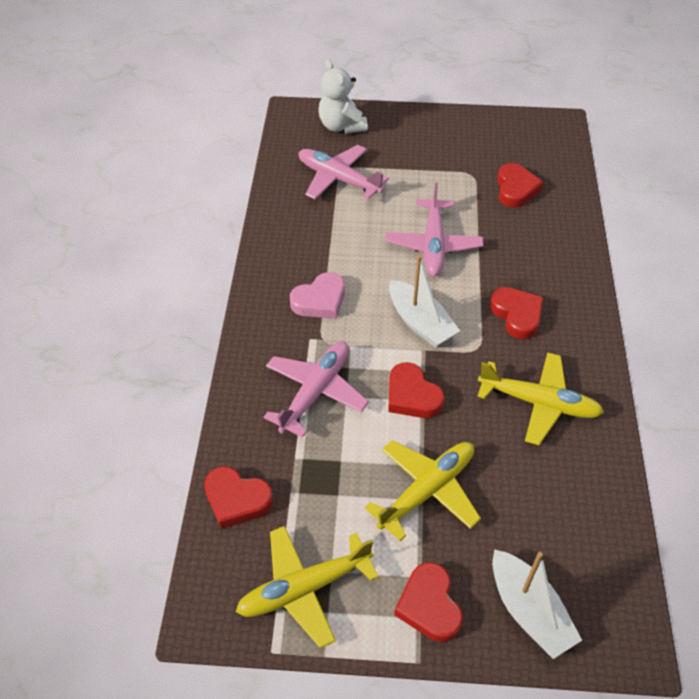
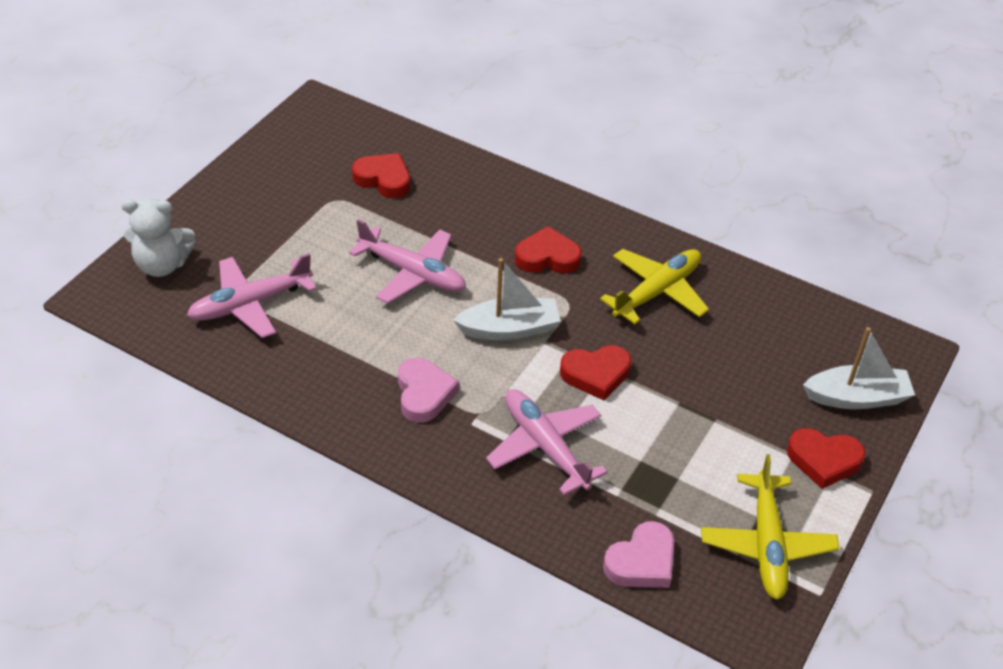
camera: 65 degrees left, 5 degrees down
red heart [204,466,273,529] -> pink heart [603,521,674,588]
yellow plane [365,440,481,541] -> none

